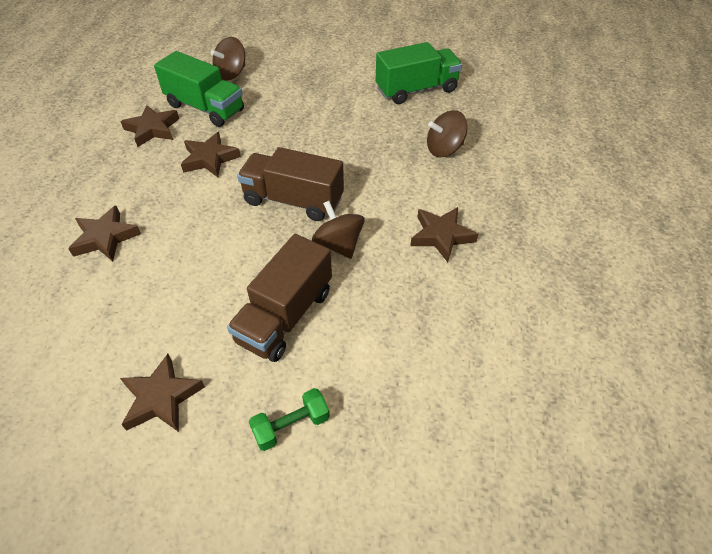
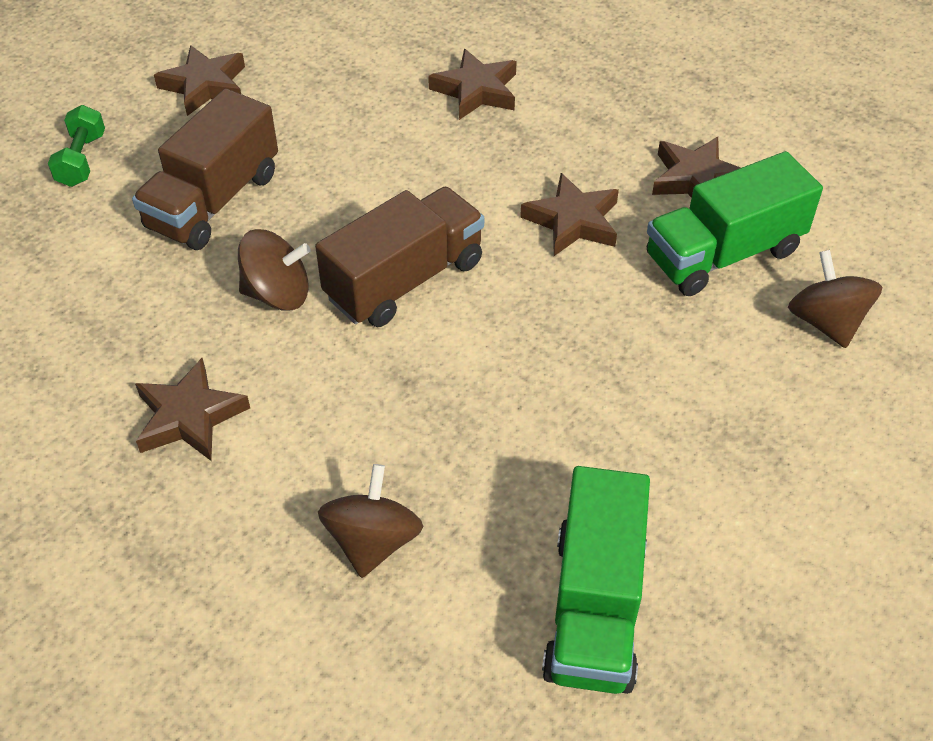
camera: 120 degrees right, 0 degrees up
brown truck [227,234,332,362] -> brown truck turned 120 degrees counterclockwise [132,88,278,250]

